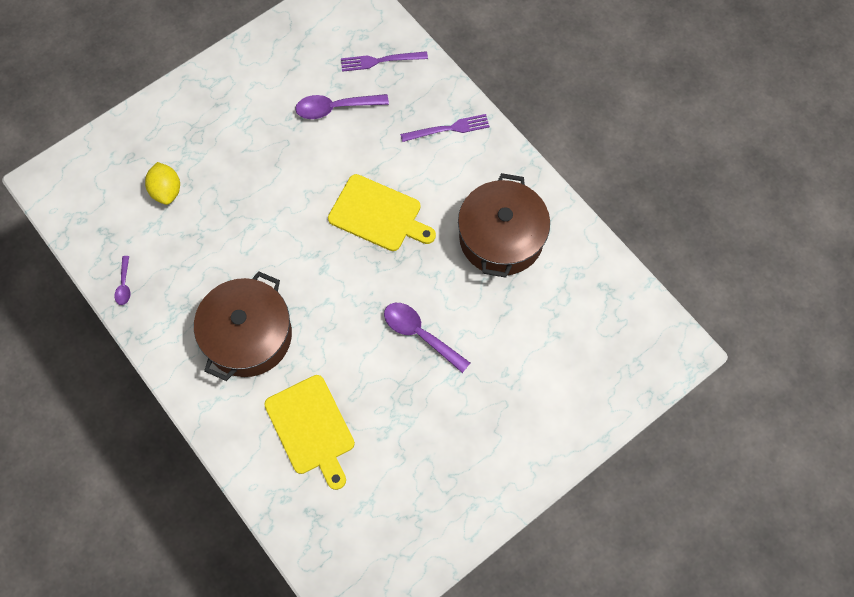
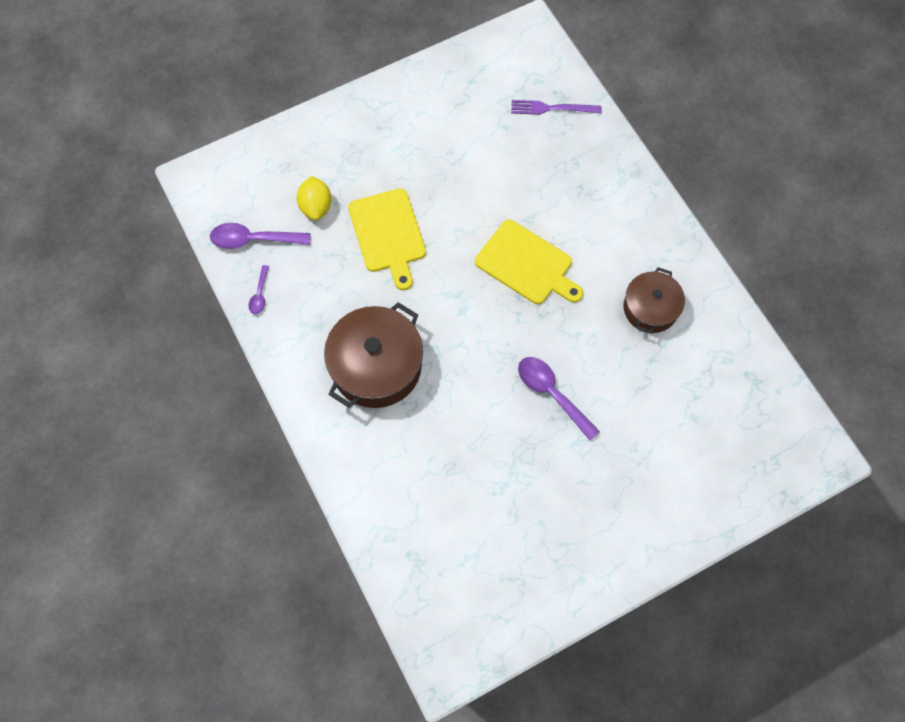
camera: 10 degrees right, 0 degrees up
yellow cutting board [264,375,355,490] -> yellow cutting board moved to [348,188,426,290]
purple spoon [295,94,389,119] -> purple spoon moved to [210,223,311,249]
purple fork [400,114,490,142] -> none
brown pot [458,173,550,278] -> brown pot [624,267,685,334], size x0.62

